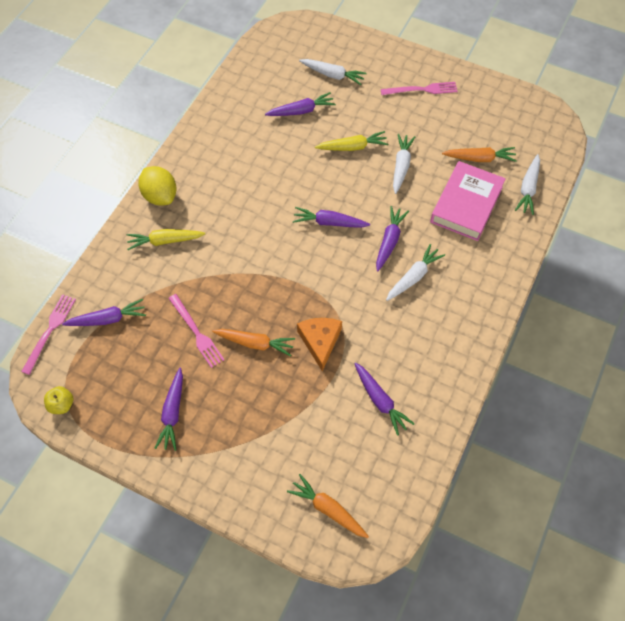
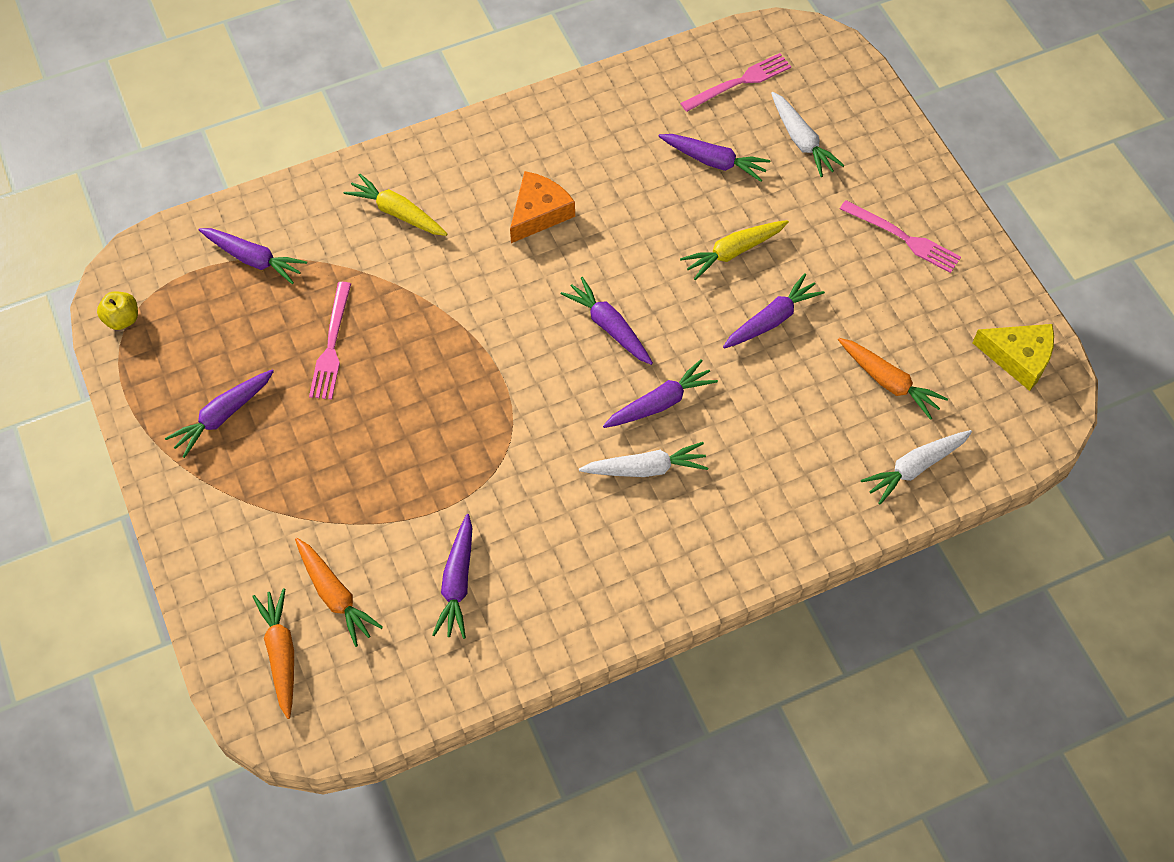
camera: 40 degrees right, 0 degrees up
pink fork [21,294,76,375] -> pink fork moved to [680,53,791,112]
yellow lemon [138,166,177,206] -> none
orange carrot [212,329,295,357] -> orange carrot moved to [295,538,383,647]
orange cheese [297,318,342,371] -> orange cheese moved to [510,171,575,243]
yellow carrot [315,131,388,151] -> yellow carrot turned 120 degrees clockwise [680,220,789,280]
white carrot [393,134,415,194] -> purple carrot [723,274,825,349]
pink book [430,161,506,241] -> none
none -> yellow cheese [972,324,1054,391]

